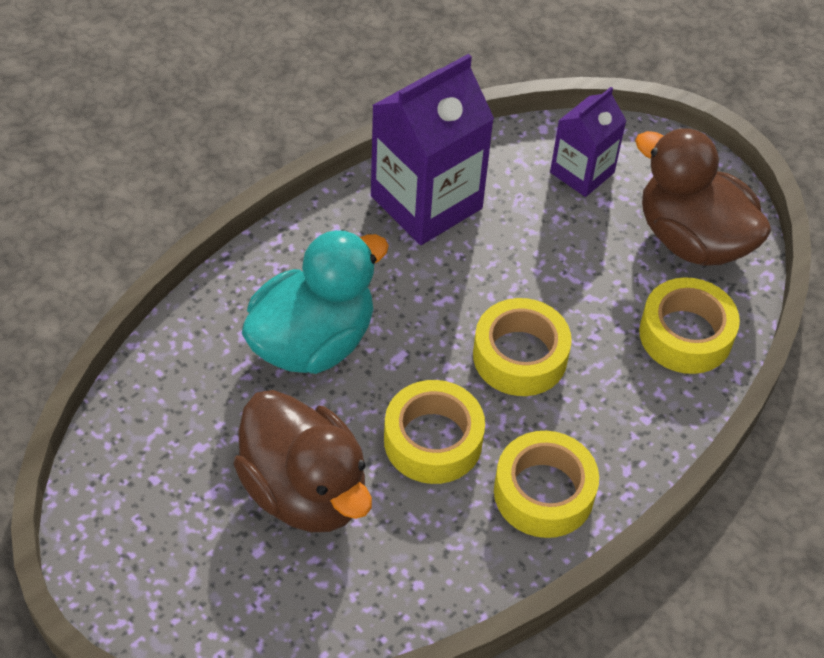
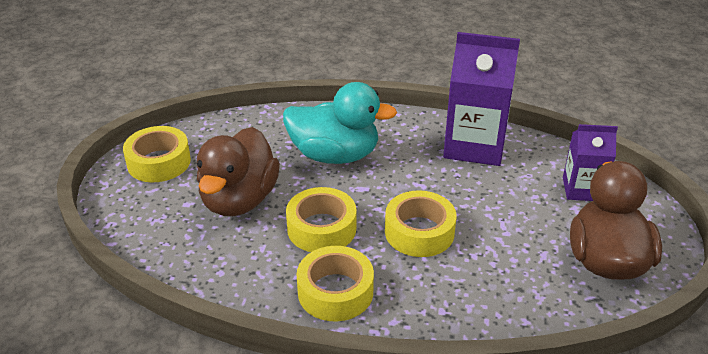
camera: 55 degrees right, 15 degrees down
yellow tape [639,277,740,374] -> yellow tape moved to [123,126,191,182]

